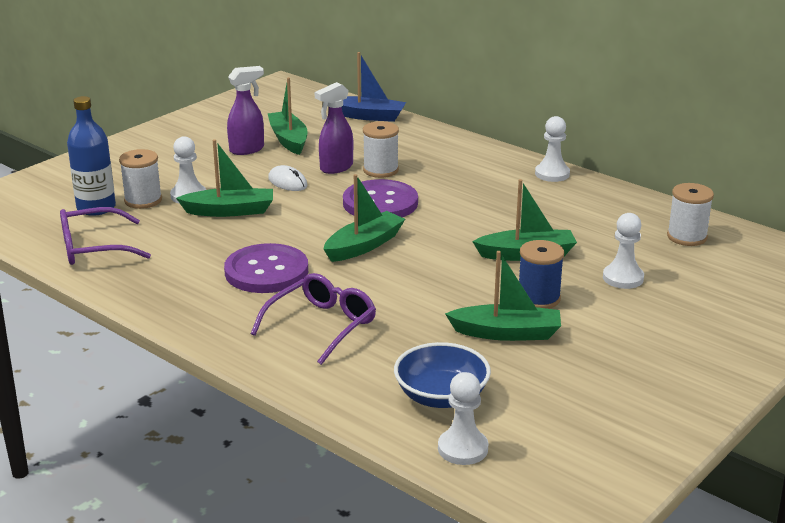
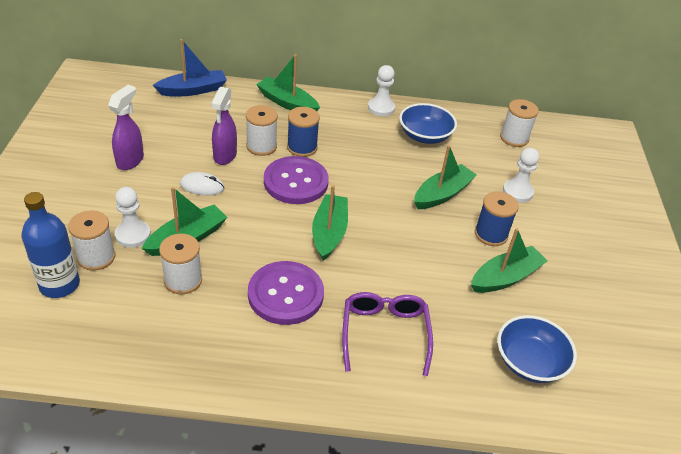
camera: 40 degrees left, 15 degrees up
purple glasses [60,207,151,265] -> none
green boat [268,77,308,155] -> green boat moved to [256,54,320,111]
white pawn [438,372,488,465] -> none
none -> white spool [159,234,202,294]
none -> blue spool [287,107,320,157]
none -> blue bowl [399,103,457,144]

